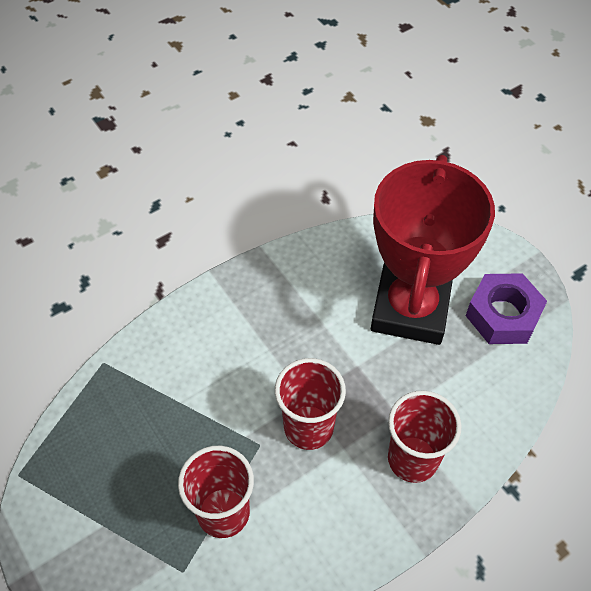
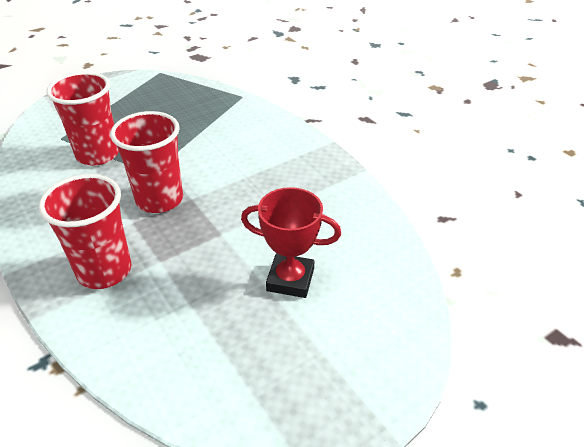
camera: 90 degrees right, 15 degrees down
red trophy [371,155,495,345] -> red trophy [241,187,341,298], size x0.48
purple nut [466,273,547,344] -> none

